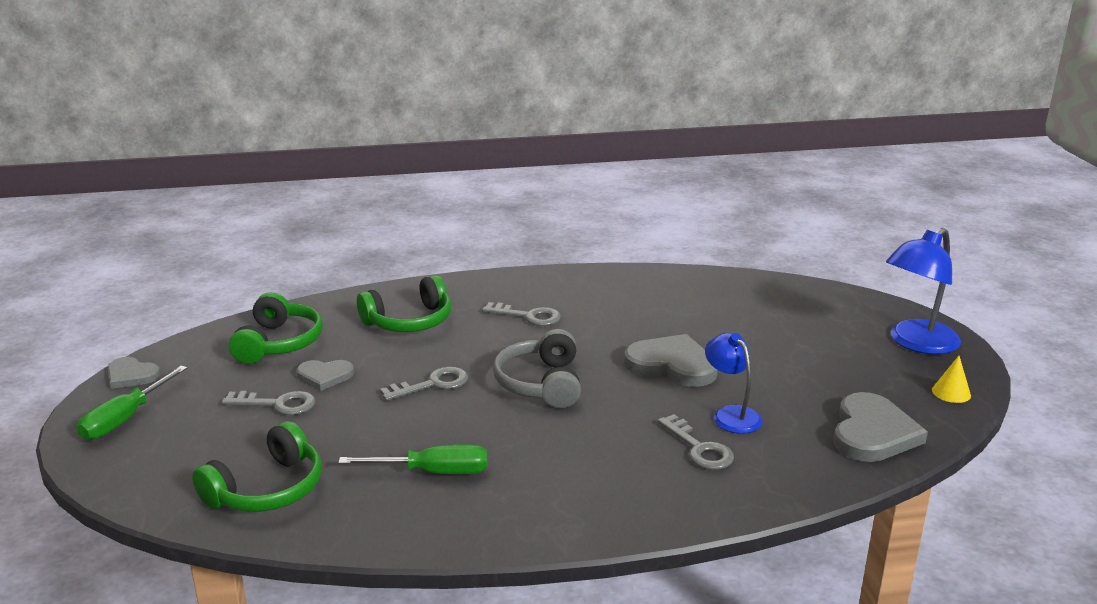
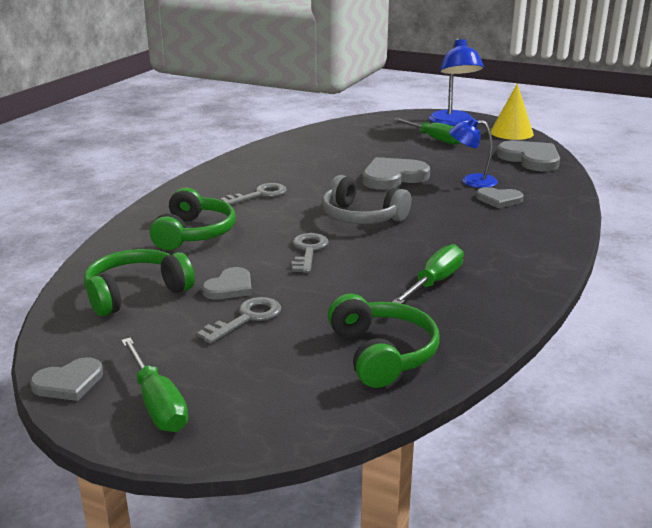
camera: 55 degrees left, 0 degrees up
green headphones [229,292,323,364] -> green headphones turned 75 degrees counterclockwise [84,249,195,316]
grey key [657,414,734,470] -> grey heart [476,187,524,208]
yellow cone [932,356,971,403] -> yellow cone [491,83,534,140], size x1.80
none -> green screwdriver [393,118,461,145]

